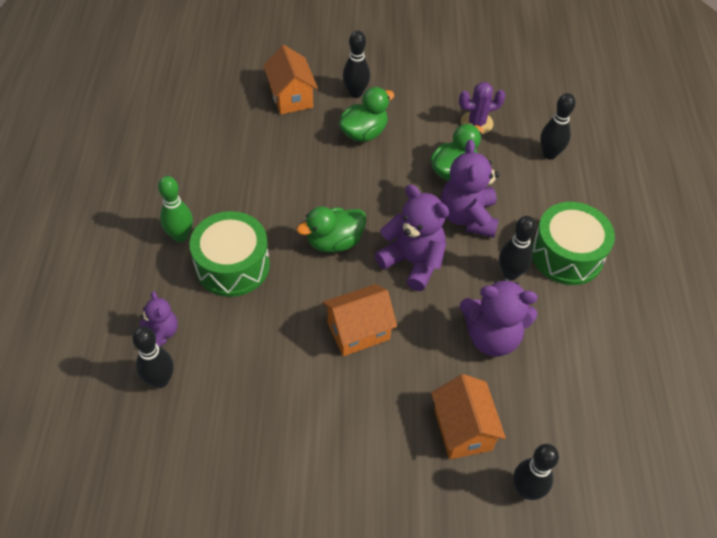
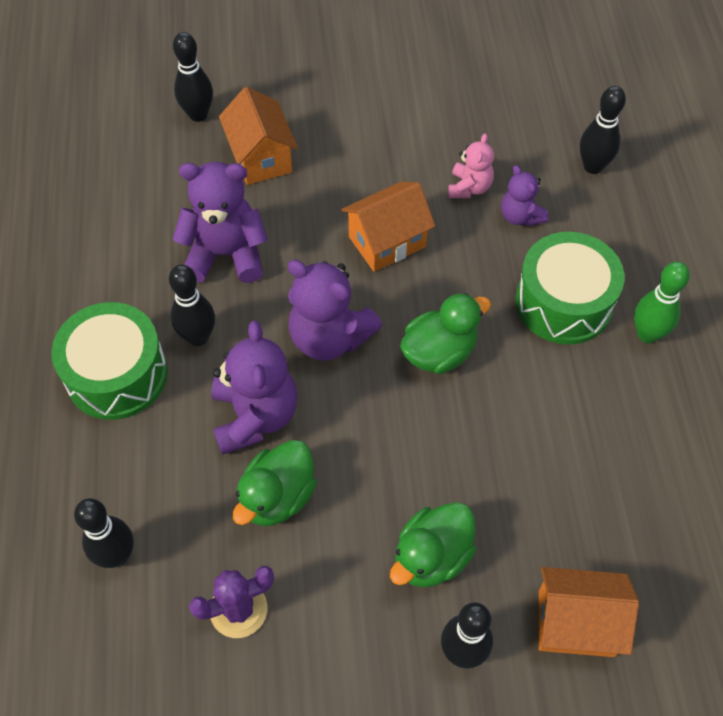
camera: 175 degrees right, 5 degrees up
purple teddy bear [140,291,178,346] -> purple teddy bear moved to [501,165,549,227]
orange house [263,45,318,114] -> orange house turned 60 degrees counterclockwise [539,567,639,657]
none -> pink teddy bear [448,133,494,198]

